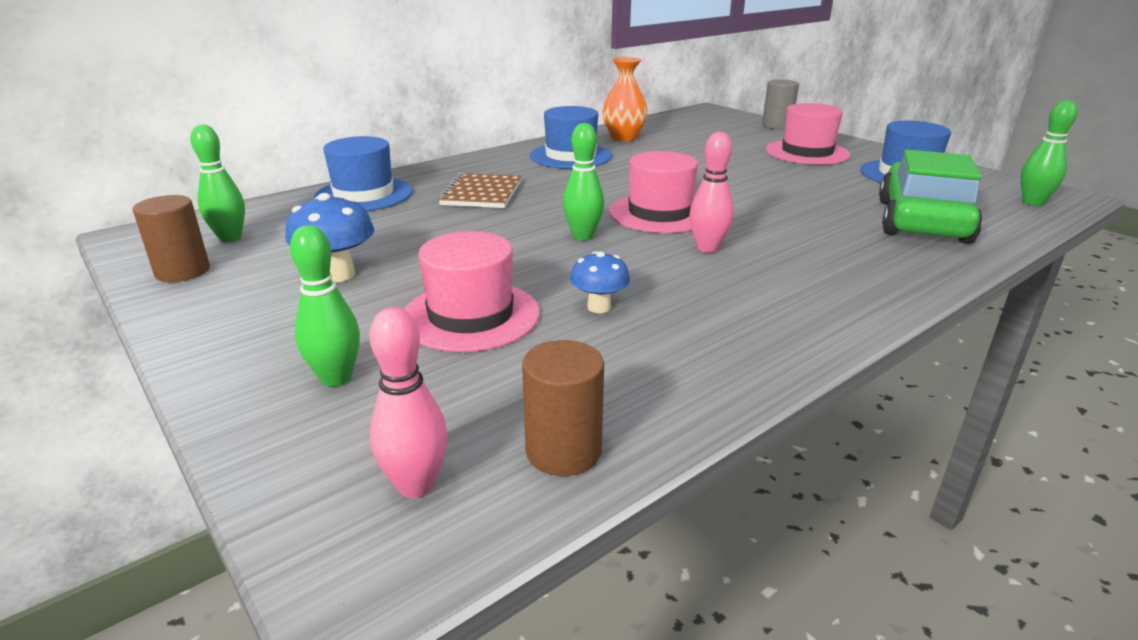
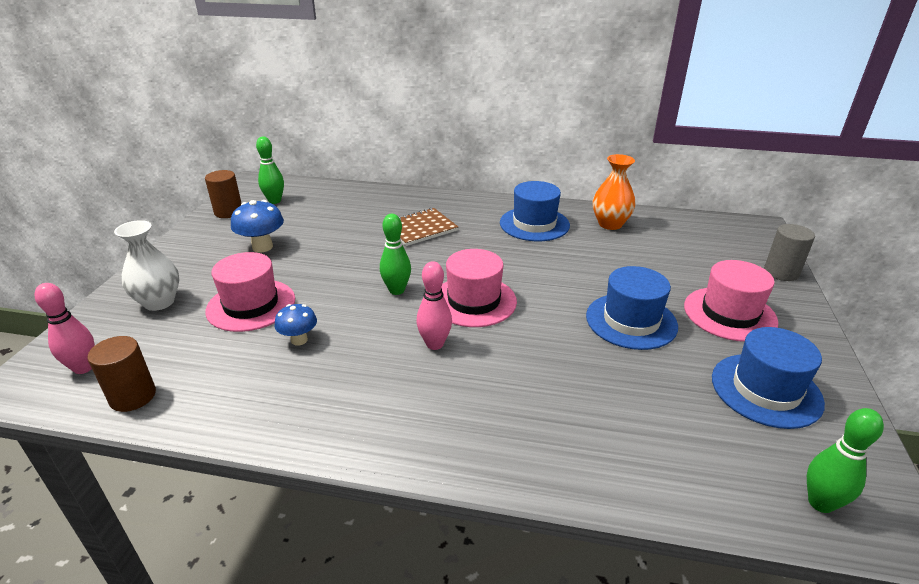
camera: 50 degrees right, 5 degrees up
green bowling pin [290,225,360,387] -> white vase [114,220,180,311]
blue hat [314,136,412,211] -> blue hat moved to [586,266,678,350]
green car [879,150,983,244] -> none

